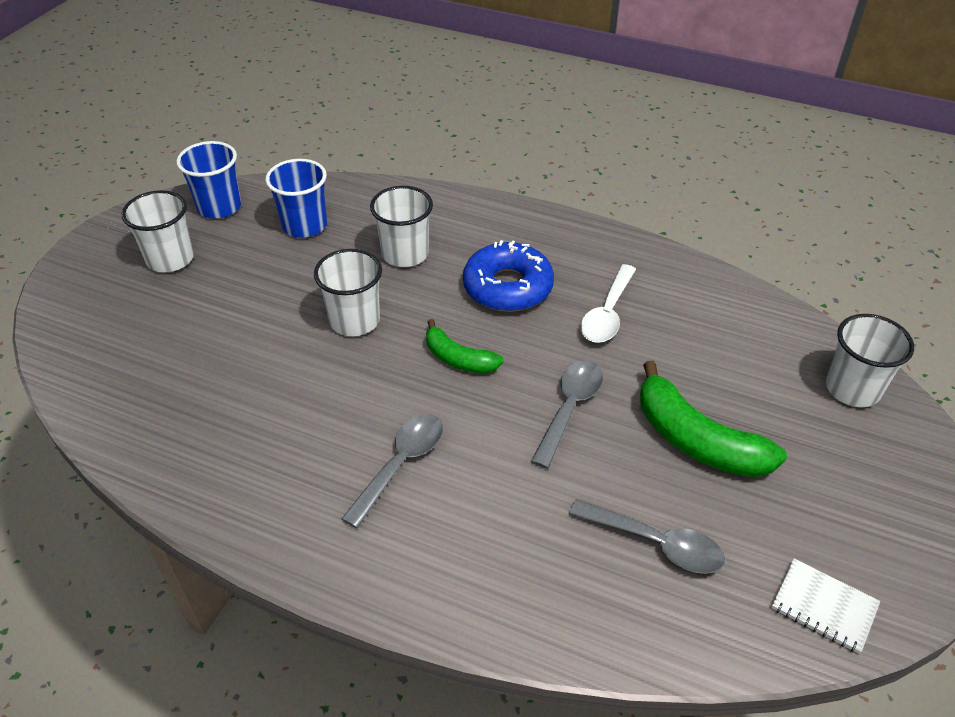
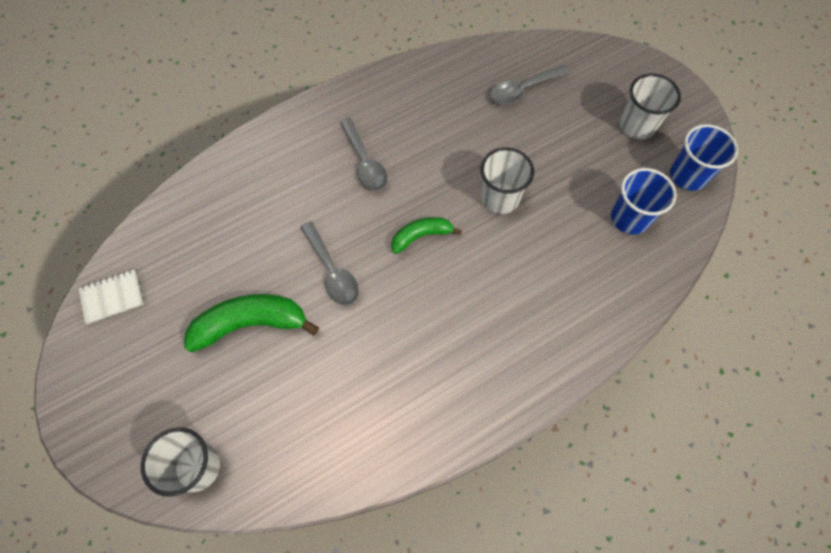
camera: 125 degrees right, 20 degrees up
white cup [370,186,433,267] -> none
blue donut [463,240,554,312] -> none
grey spoon [569,499,725,574] -> grey spoon moved to [490,65,569,104]
white spoon [581,264,636,343] -> none

